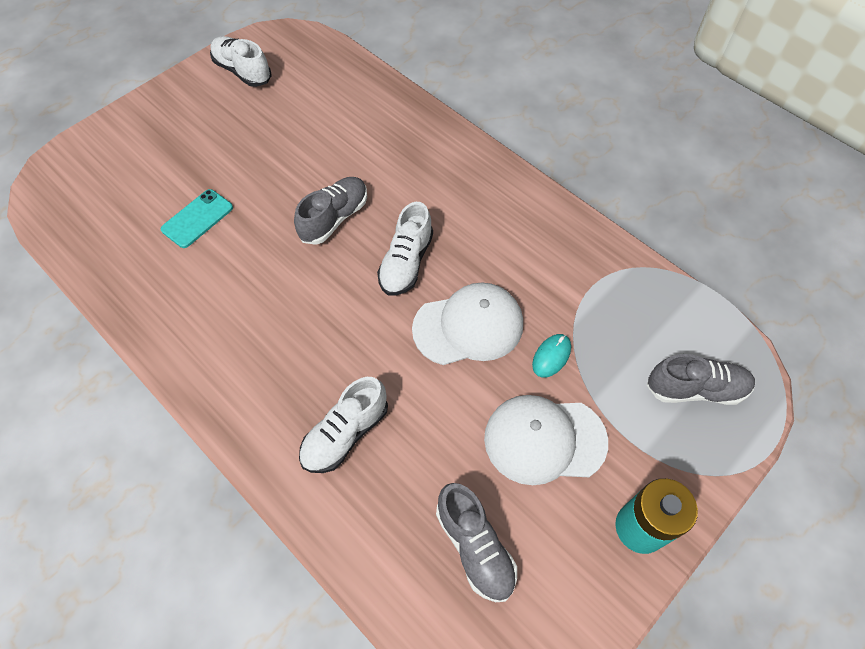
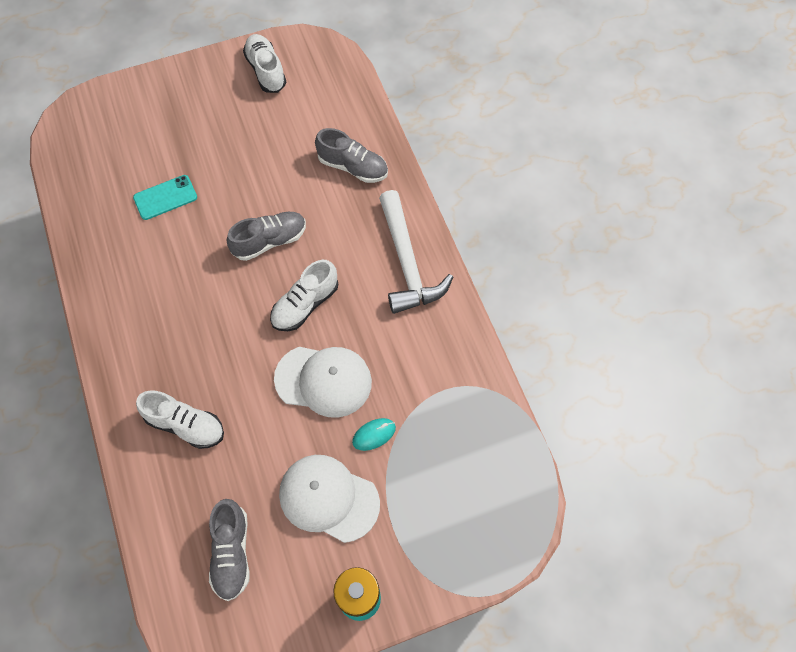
camera: 25 degrees right, 5 degrees up
white shoe [299,377,388,473] -> white shoe turned 135 degrees counterclockwise [136,390,224,449]
grey shoe [647,354,755,405] -> grey shoe moved to [315,128,388,183]
none -> white hammer [379,190,453,314]

